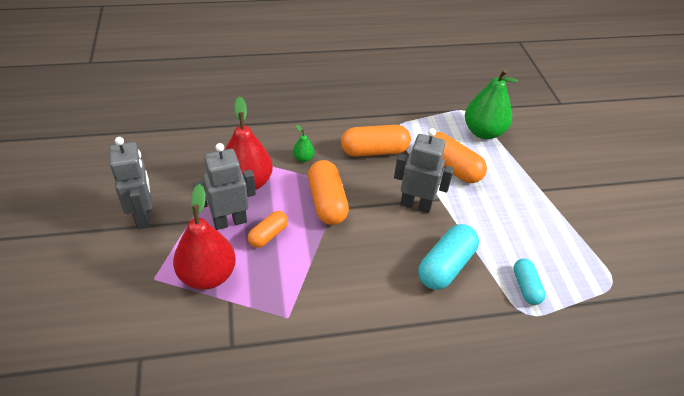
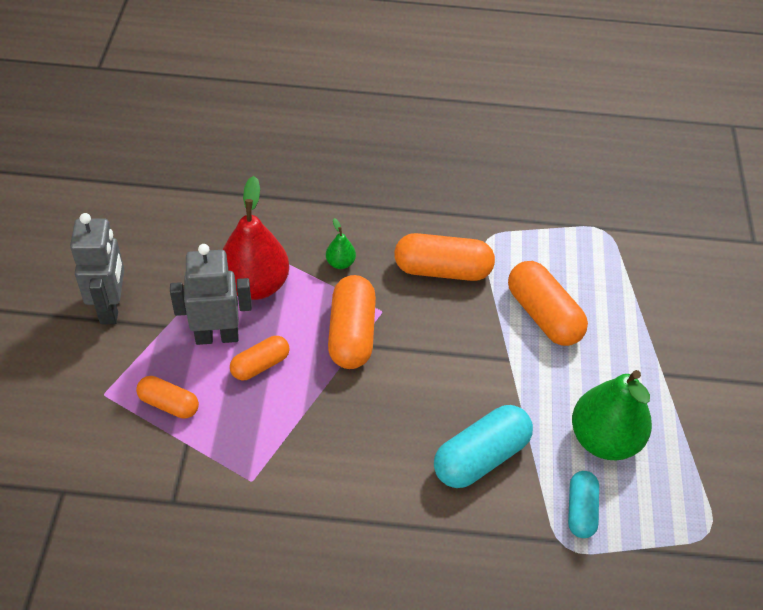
camera: 15 degrees right, 5 degrees up
red pear [173,184,236,290] -> orange capsule [136,376,199,419]
grey robot [394,128,454,213] -> none
green pear [465,69,518,139] -> green pear moved to [572,370,652,460]

